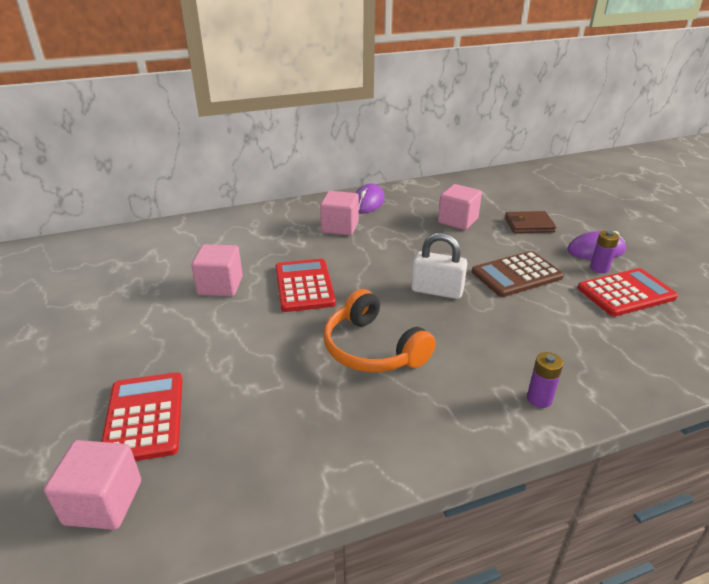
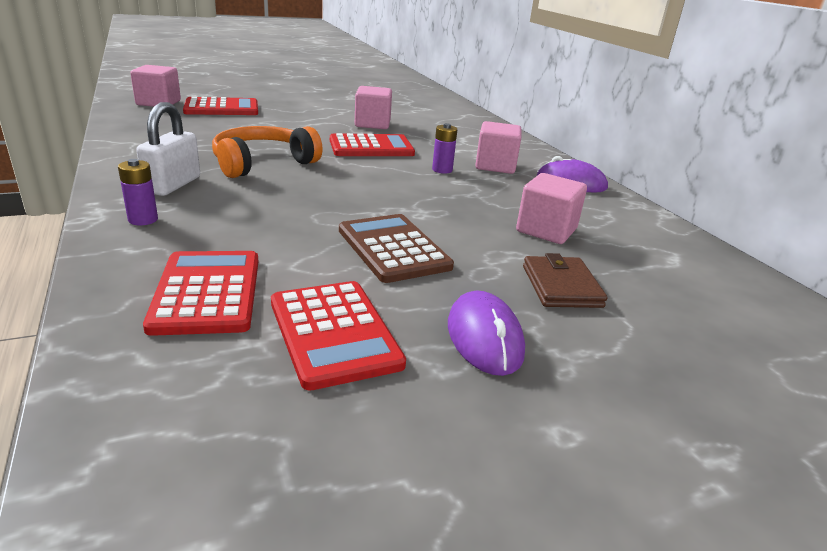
camera: 85 degrees right, 5 degrees down
white padlock [411,233,467,299] -> white padlock moved to [136,102,200,196]
purple battery [590,231,619,273] -> purple battery moved to [432,123,457,174]
none -> red calculator [143,251,258,336]

